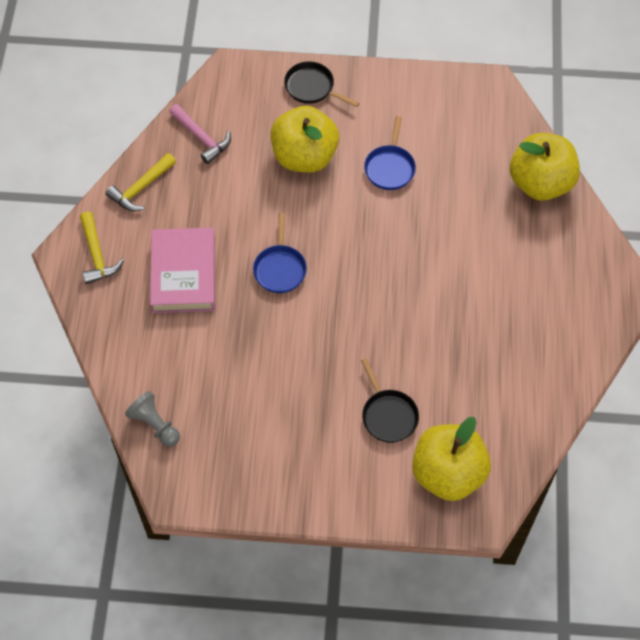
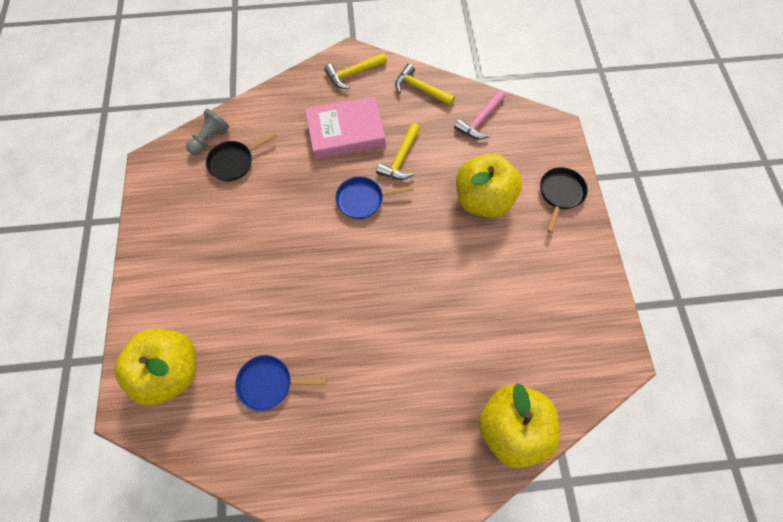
camera: 80 degrees right, 5 degrees up
black pan [361,358,419,443] -> black pan moved to [206,133,276,181]
blue pan [364,116,416,190] -> blue pan moved to [235,355,327,411]
none -> yellow hammer [376,123,420,180]

